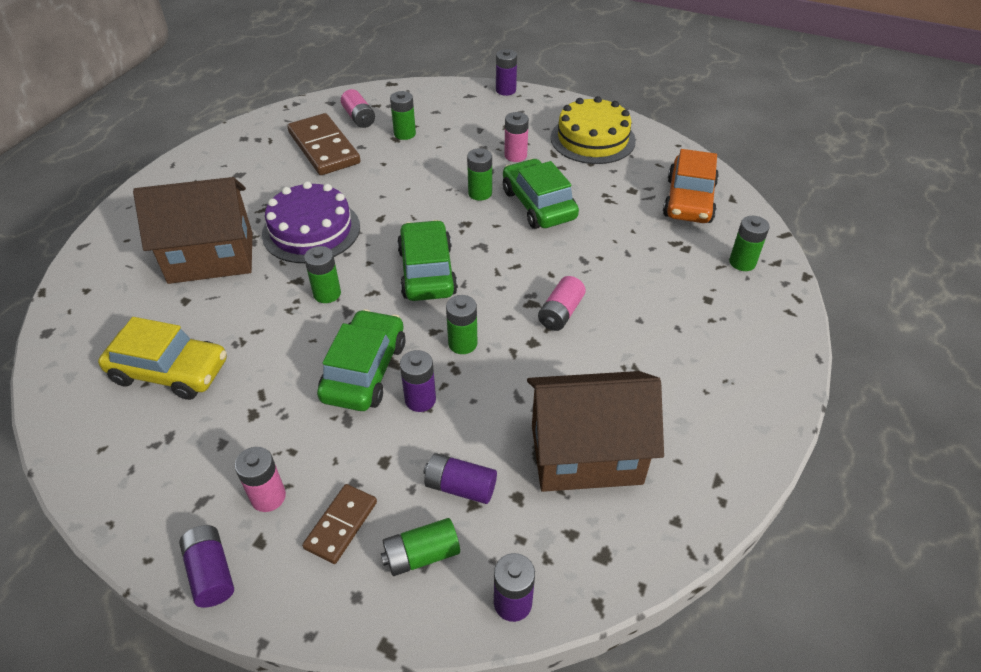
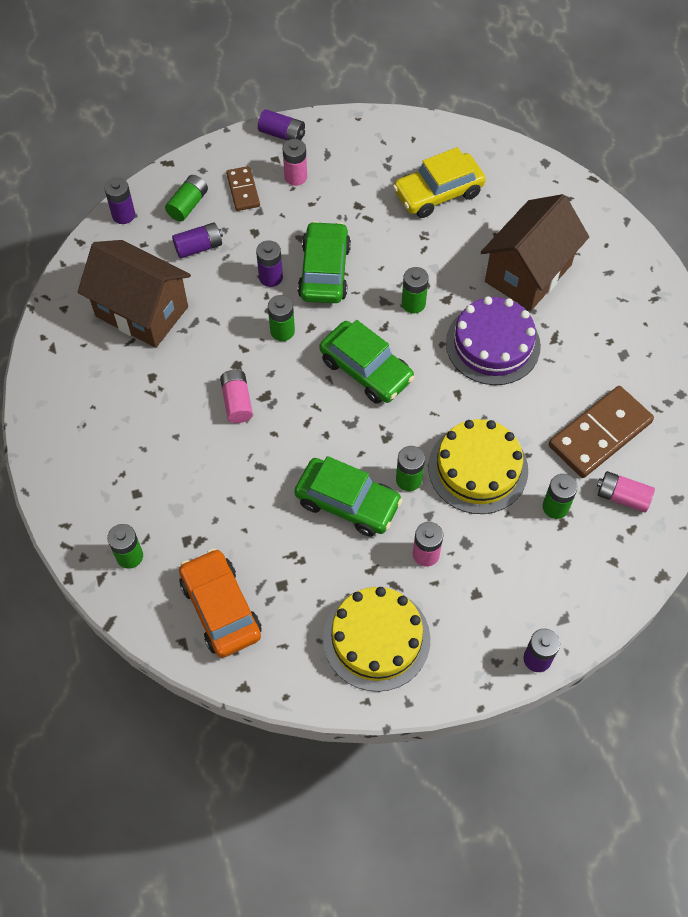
camera: 140 degrees right, 15 degrees up
brown domino [287,113,360,175] -> brown domino turned 60 degrees counterclockwise [549,386,654,478]
green car [317,309,405,411] -> green car turned 150 degrees counterclockwise [298,221,351,303]
brown house [527,371,664,492] -> brown house turned 75 degrees clockwise [78,240,191,348]
none -> yellow cake [428,419,528,514]

